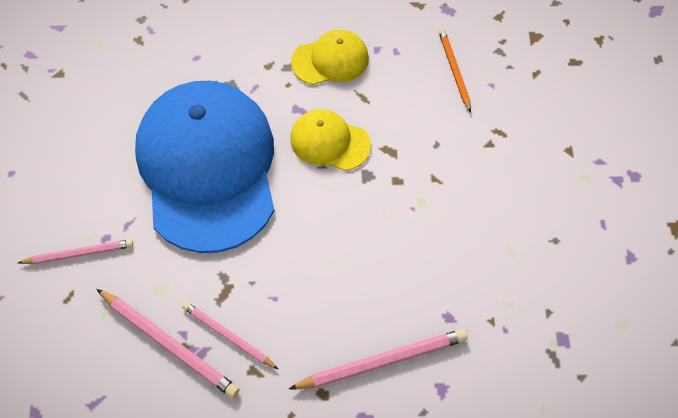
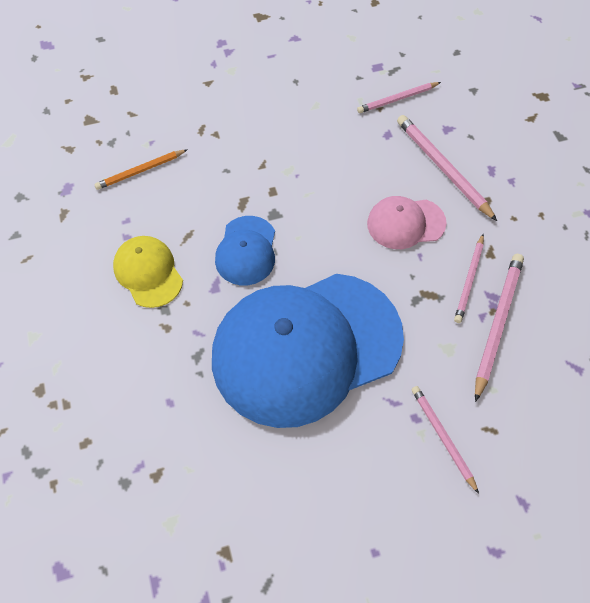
camera: 105 degrees left, 0 degrees up
yellow cap [290,109,371,171] -> blue cap [215,216,275,285]
none -> pink pencil [357,82,441,113]
none -> pink cap [367,196,447,249]

